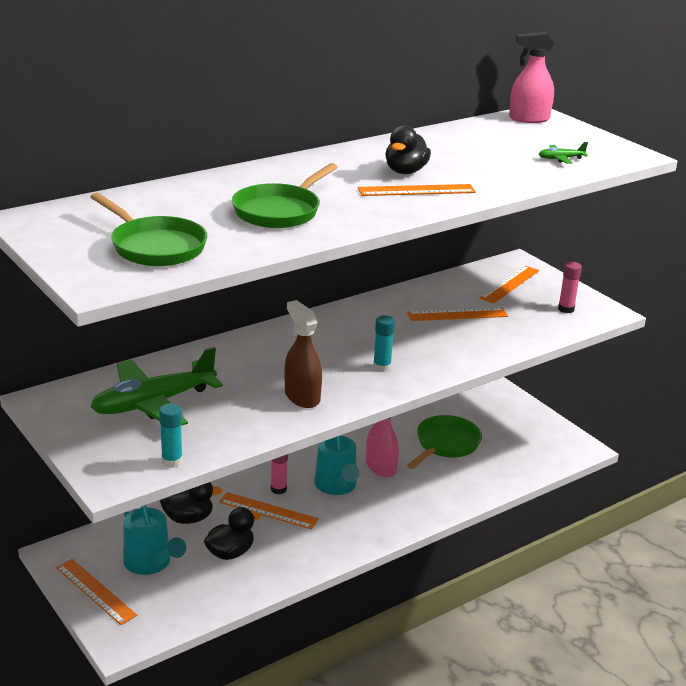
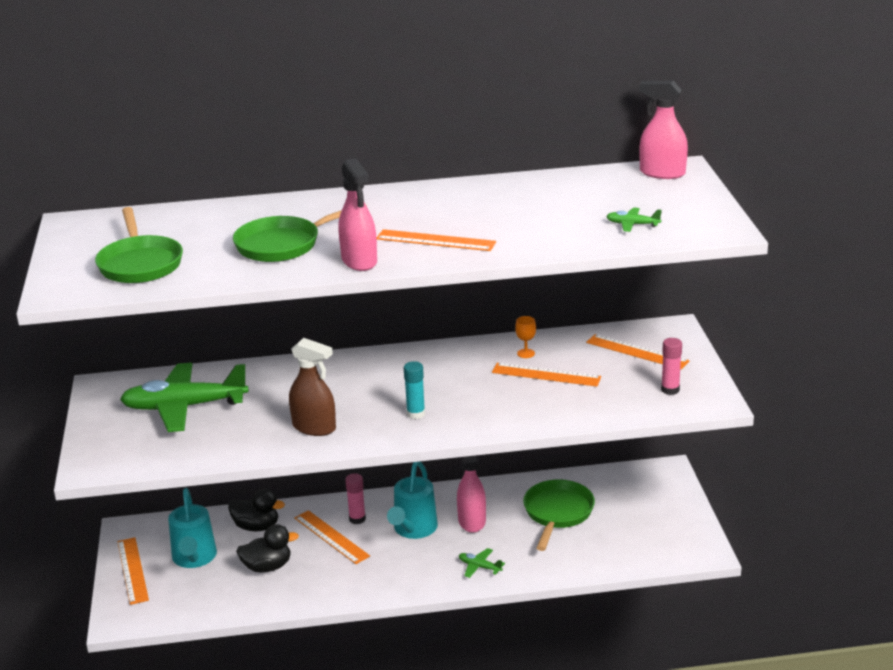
camera: 30 degrees right, 0 degrees up
turquoise glue stick [159,403,183,468] -> none
brown spray bottle [284,300,322,408] -> brown spray bottle turned 120 degrees clockwise [289,338,336,436]
black duck [385,125,431,174] -> none
green pan [407,415,482,469] -> green pan turned 45 degrees counterclockwise [523,479,595,551]
orange ruler [479,266,539,304] -> orange ruler turned 60 degrees clockwise [586,334,690,370]
none -> pink spray bottle [338,158,377,271]
none -> green plane [459,548,505,578]
none -> orange goblet [515,316,536,358]

